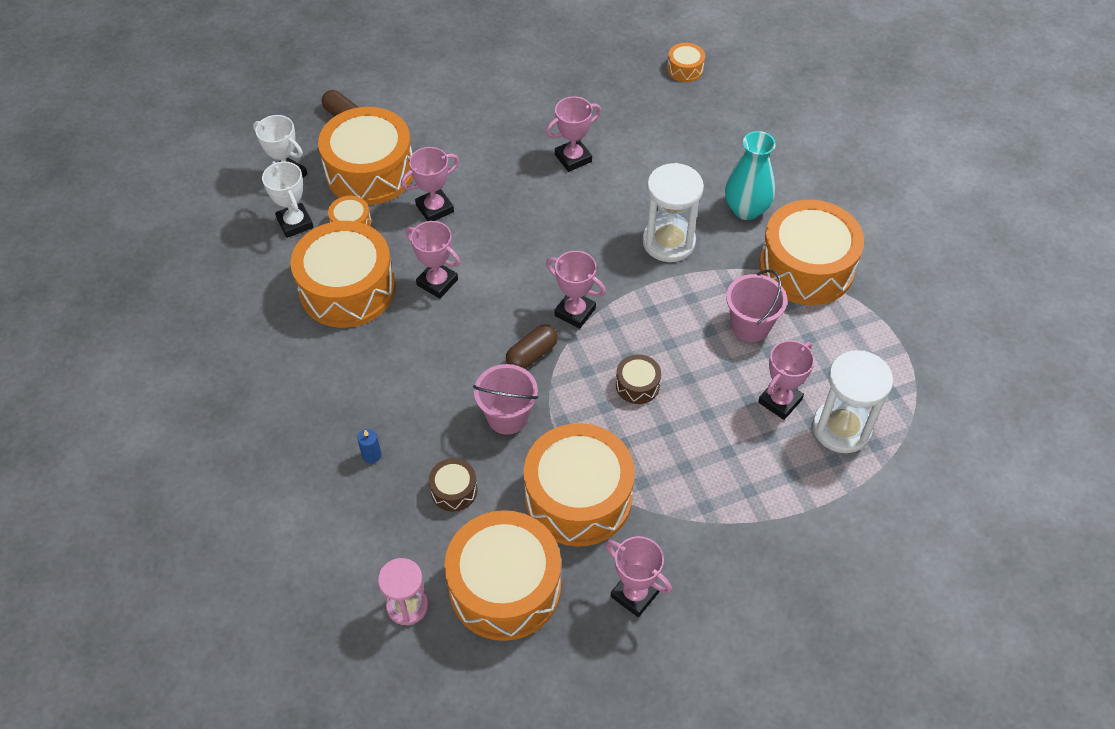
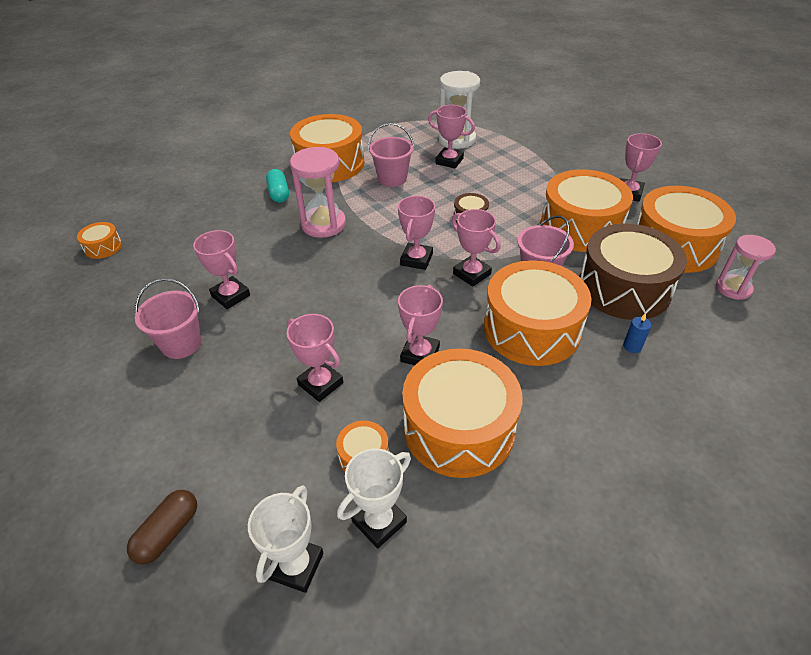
camera: 105 degrees left, 10 degrees down
orange drum [318,107,413,205] -> orange drum moved to [484,260,591,366]
brown drum [429,458,477,511] -> brown drum [579,224,687,320], size x2.28
brown capsule [506,324,558,369] -> pink trophy [452,209,500,287]
white hourglass [643,163,704,262] -> pink hourglass [290,147,346,238]
turquoise vase [725,131,776,220] -> turquoise capsule [266,169,289,203]
none -> pink bucket [135,278,201,359]

